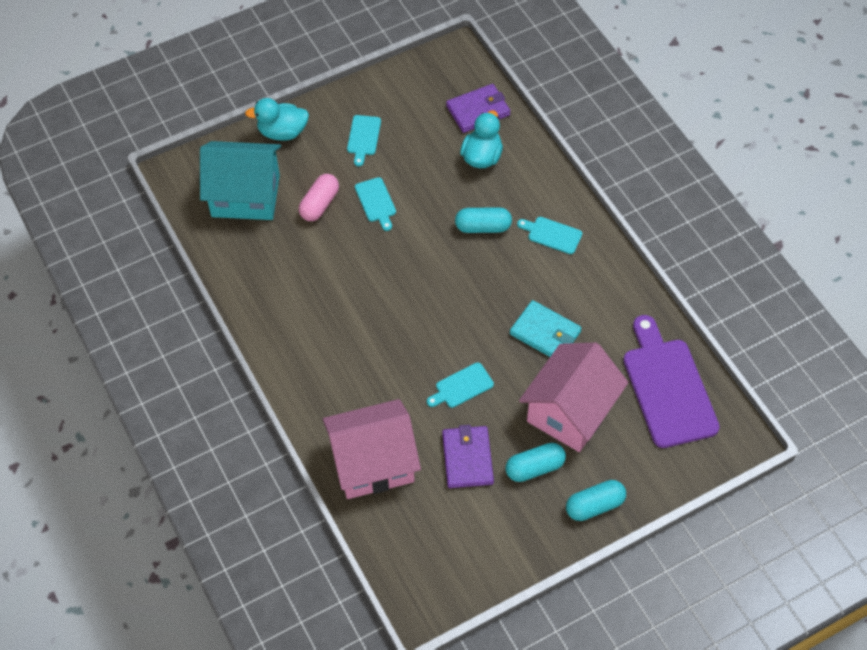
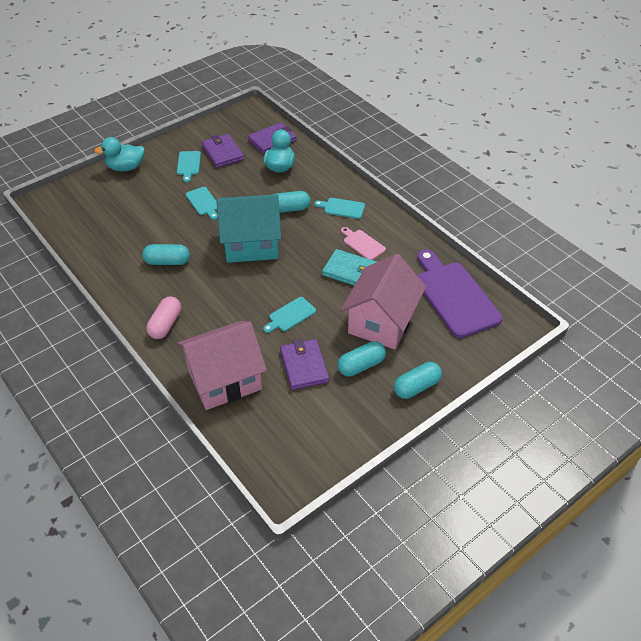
camera: 10 degrees left, 10 degrees down
turquoise house [200,141,281,220] -> turquoise house moved to [216,194,281,263]
pink capsule [299,174,339,221] -> pink capsule moved to [146,297,181,339]
none -> turquoise capsule [142,244,190,265]
none -> purple wallet [202,134,244,168]
none -> pink cutting board [341,227,386,260]

